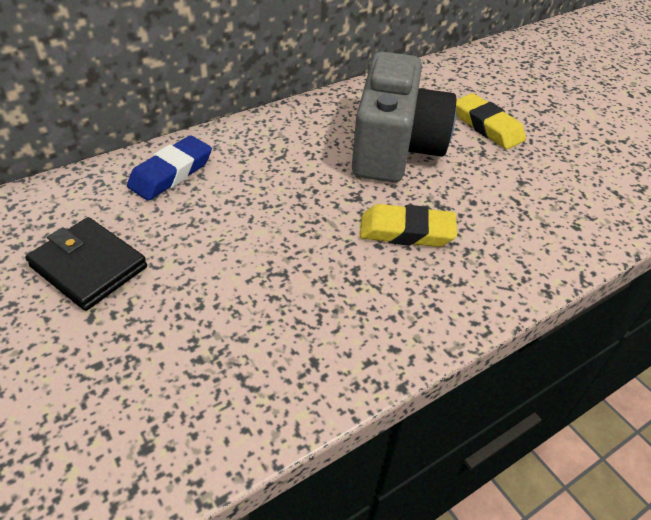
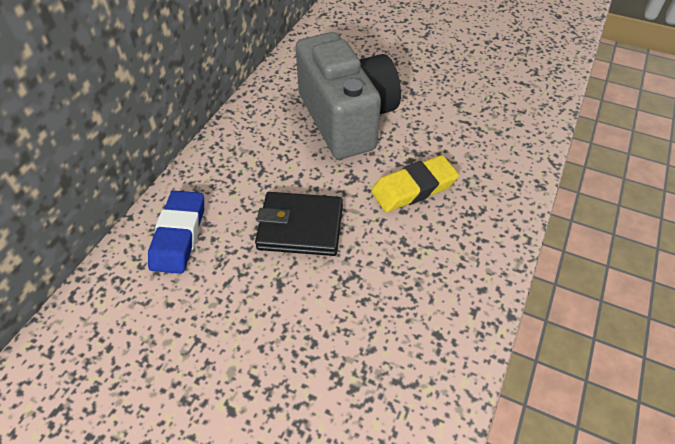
camera: 30 degrees left, 5 degrees up
black wallet [25,217,147,311] -> black wallet moved to [255,192,343,256]
yellow eraser [456,93,526,149] -> none

